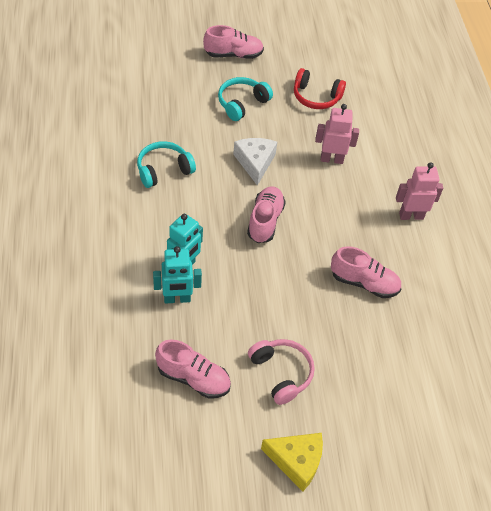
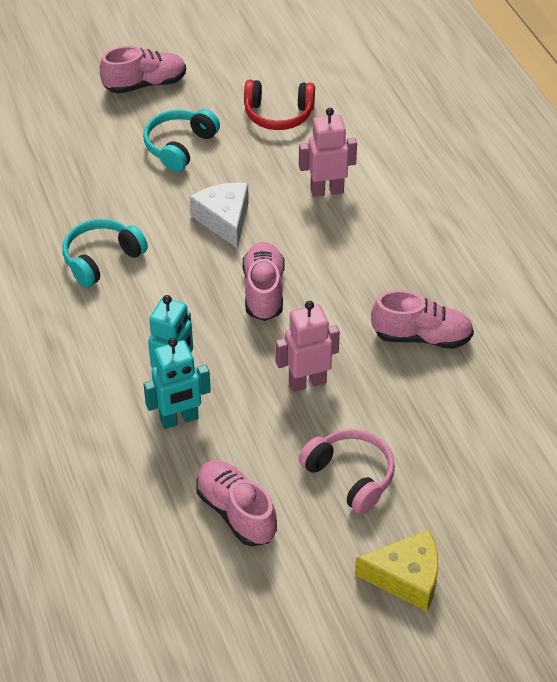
camera: 10 degrees left, 5 degrees down
pink shoe [155,339,231,399] -> pink shoe turned 135 degrees counterclockwise [196,460,277,546]
pink robot [396,162,443,220] -> pink robot moved to [275,301,340,392]

